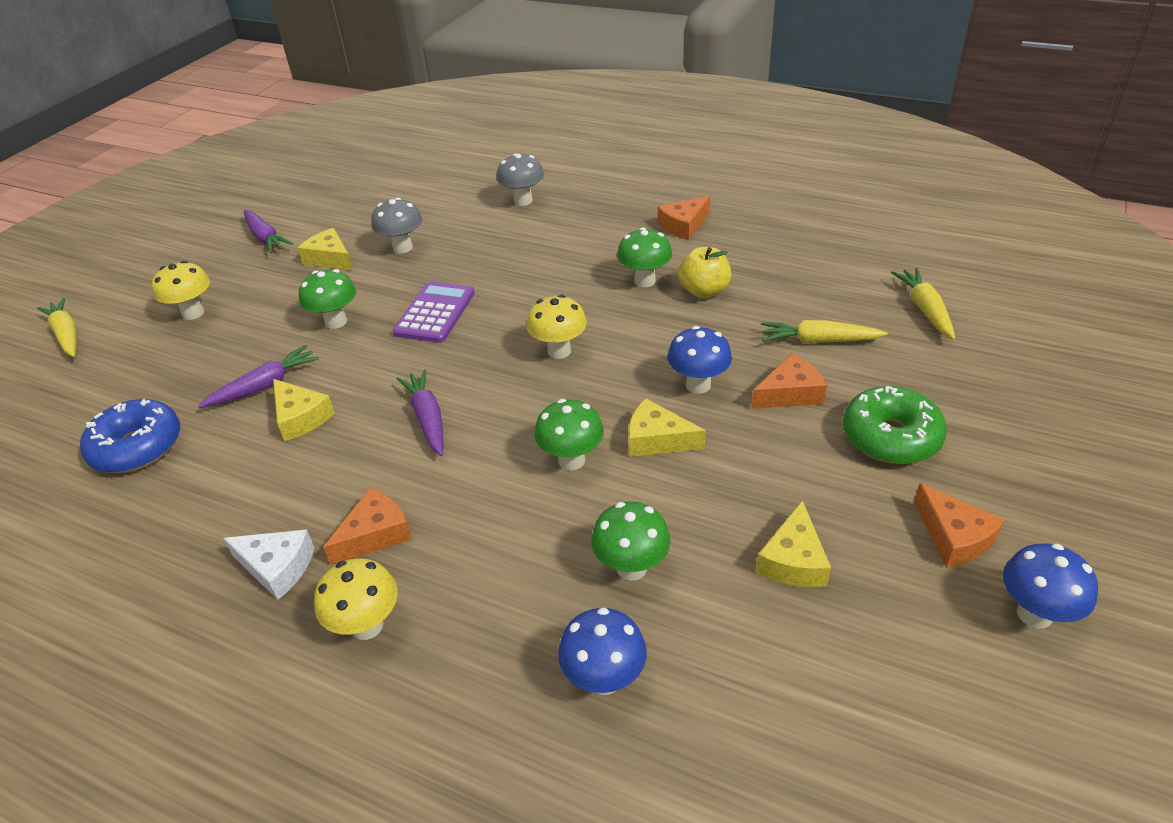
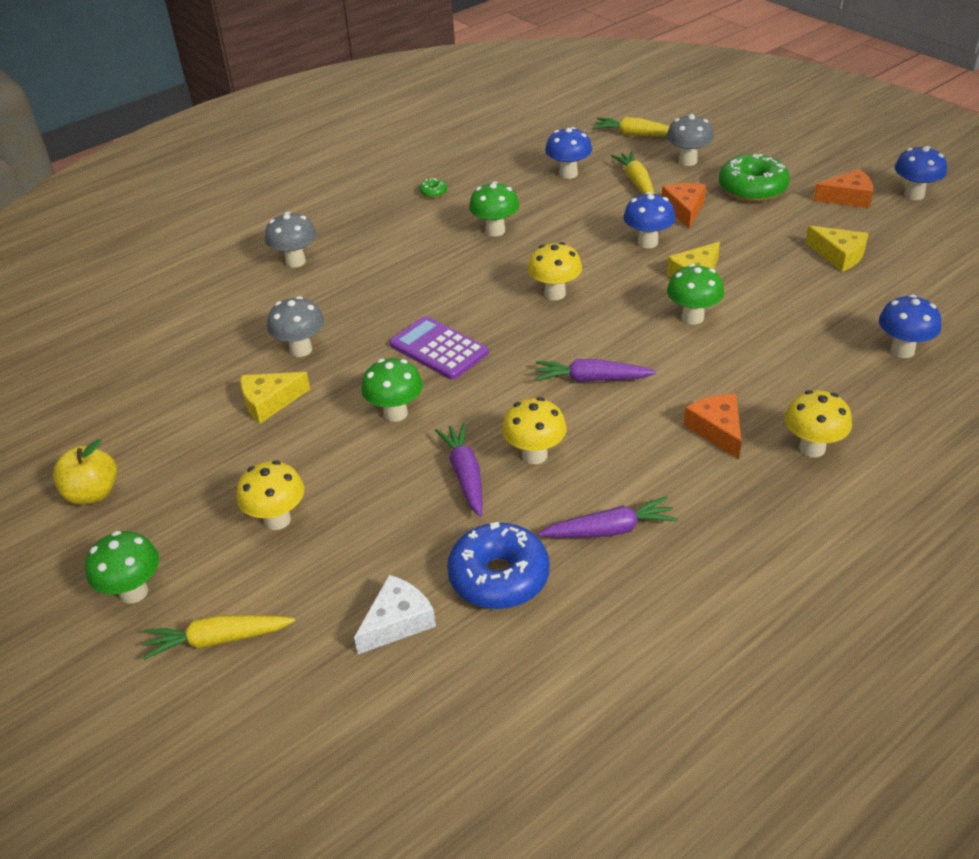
camera: 65 degrees left, 0 degrees up
white cheese [223,529,315,600] -> white cheese moved to [354,575,436,654]
purple carrot [244,210,293,253] -> purple carrot moved to [538,496,678,538]
yellow cheese [273,379,335,441] -> yellow mushroom [502,397,567,464]
green mushroom [591,501,671,581] -> green mushroom moved to [85,531,159,603]
orange cheese [658,196,710,240] -> green donut [419,178,447,198]
yellow apple [678,247,731,298] -> yellow apple moved to [53,439,117,505]
yellow carrot [761,320,888,343] -> yellow carrot turned 135 degrees clockwise [611,151,654,194]
none -> blue mushroom [545,127,592,179]
none -> grey mushroom [667,114,714,166]

